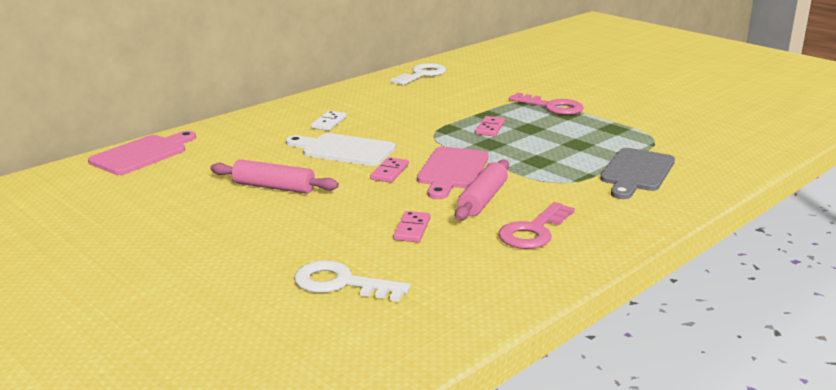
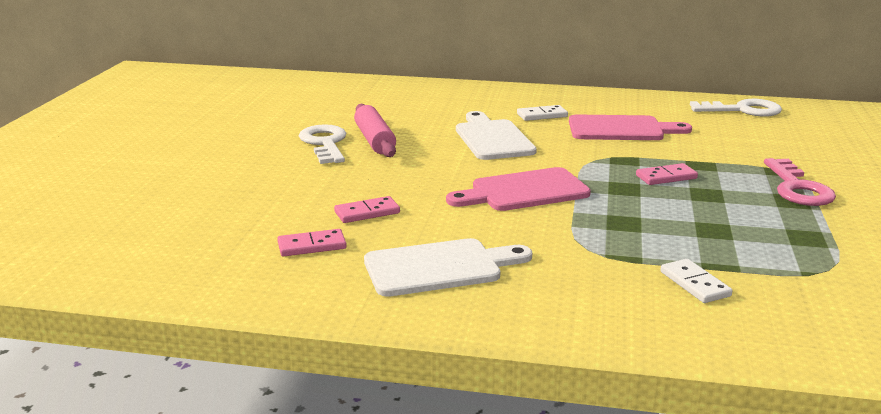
camera: 55 degrees right, 0 degrees up
pink cutting board [88,131,196,175] -> pink cutting board moved to [569,115,692,140]
white key [294,260,410,302] -> white key moved to [299,124,346,164]
pink domino [370,157,409,183] -> pink domino moved to [277,229,347,257]
pink rolling pin [455,159,509,221] -> none
pink key [498,202,575,249] -> white cutting board [364,238,532,297]
grey cutting board [600,148,675,199] -> white domino [660,259,732,303]

